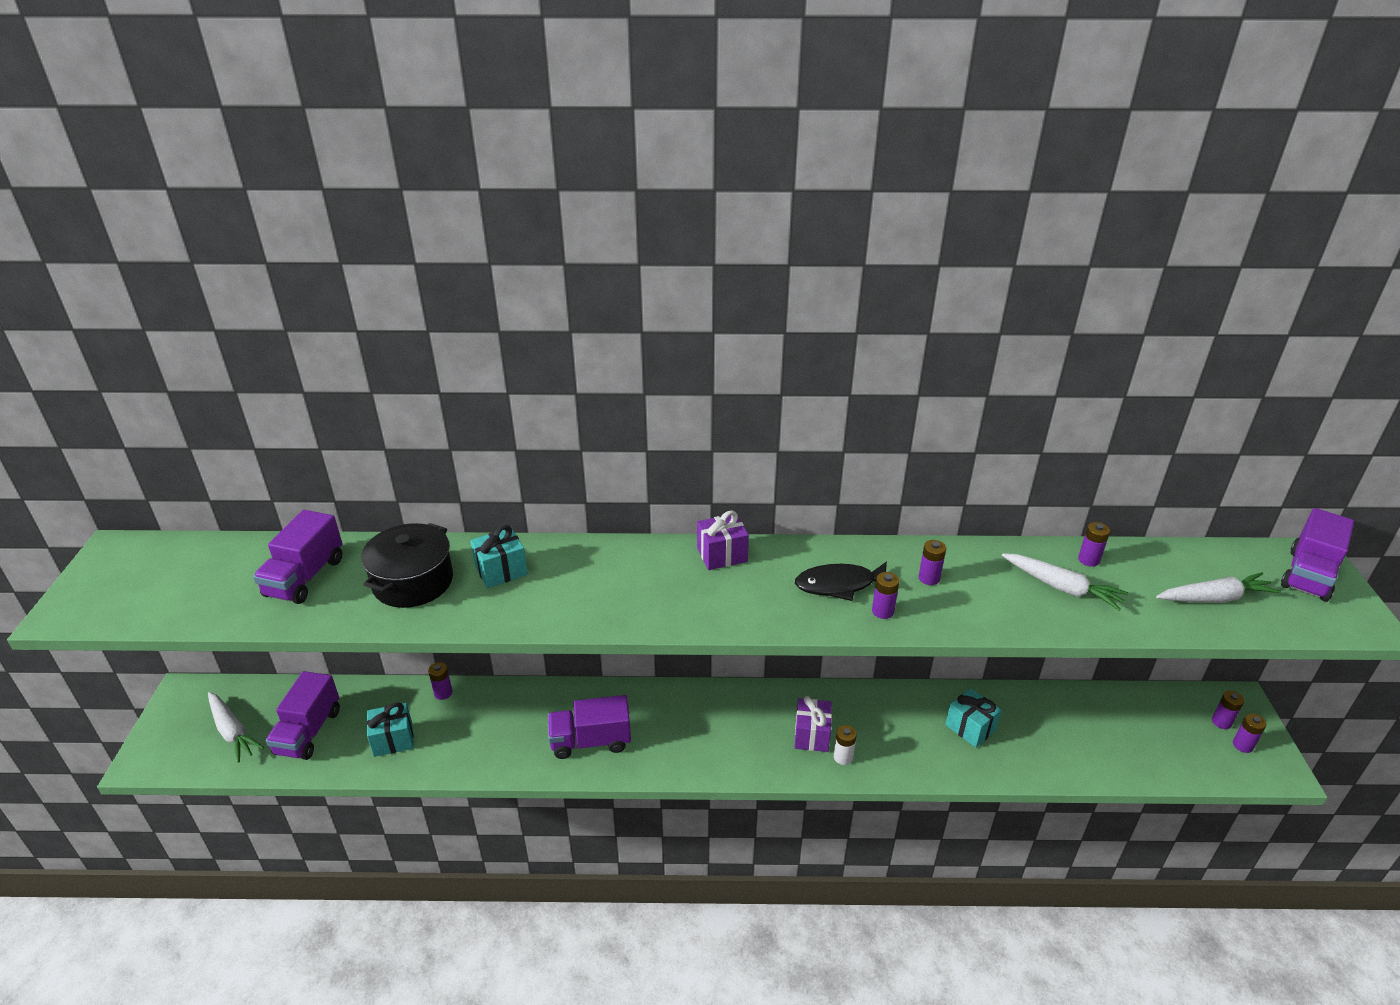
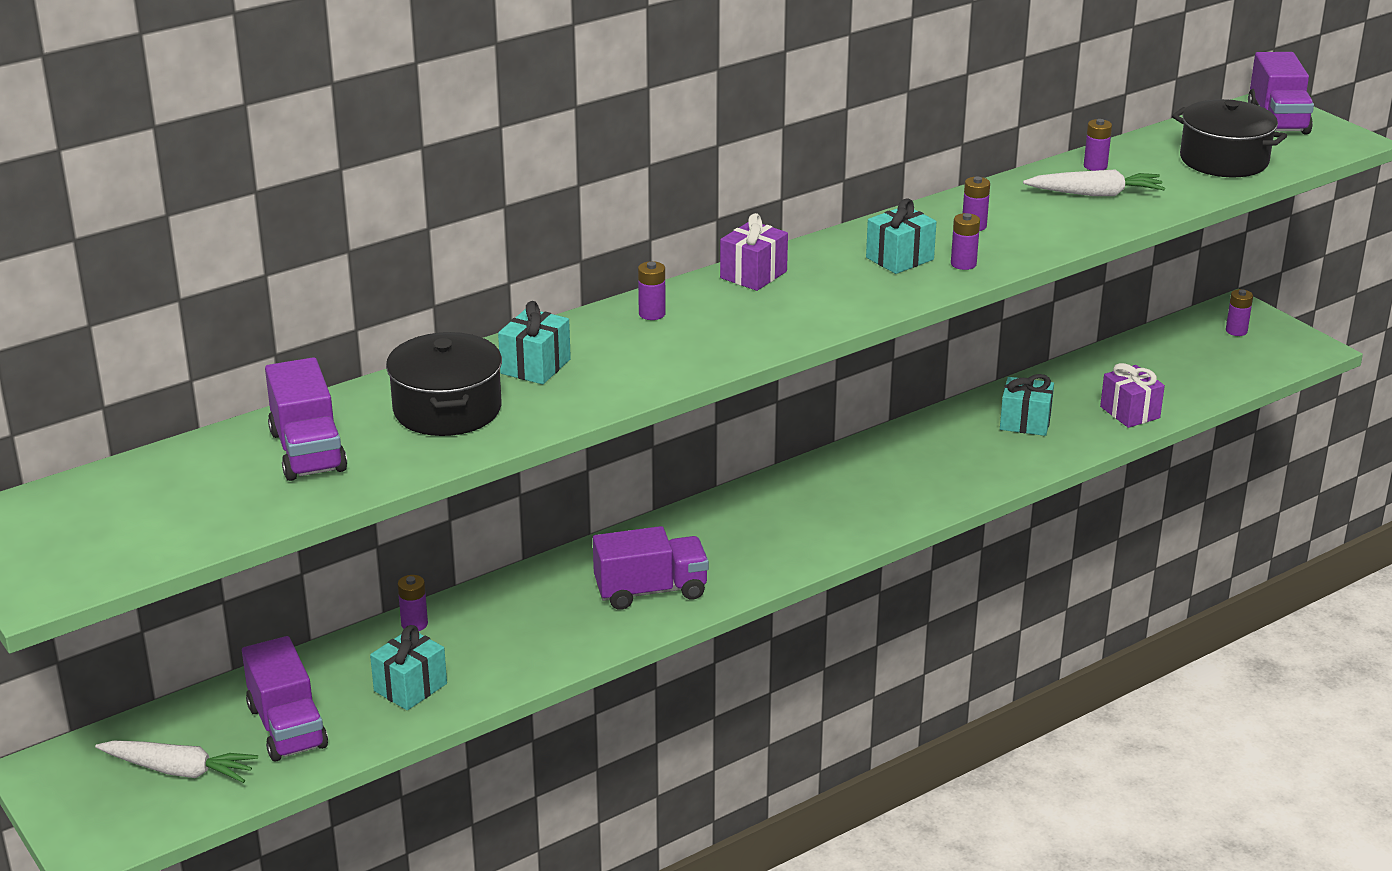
camera: 35 degrees left, 5 degrees down
purple truck [548,695,631,759] -> purple truck turned 150 degrees counterclockwise [593,526,709,610]
black fish [795,561,887,601] -> turquoise gift [866,198,936,274]
purple gift [795,696,832,752] -> purple gift moved to [1100,363,1165,428]
white battery [834,725,857,765] -> none
white carrot [1156,572,1281,603] -> black pot [1172,99,1287,177]
purple battery [1233,714,1267,753] -> purple battery moved to [638,261,666,320]

